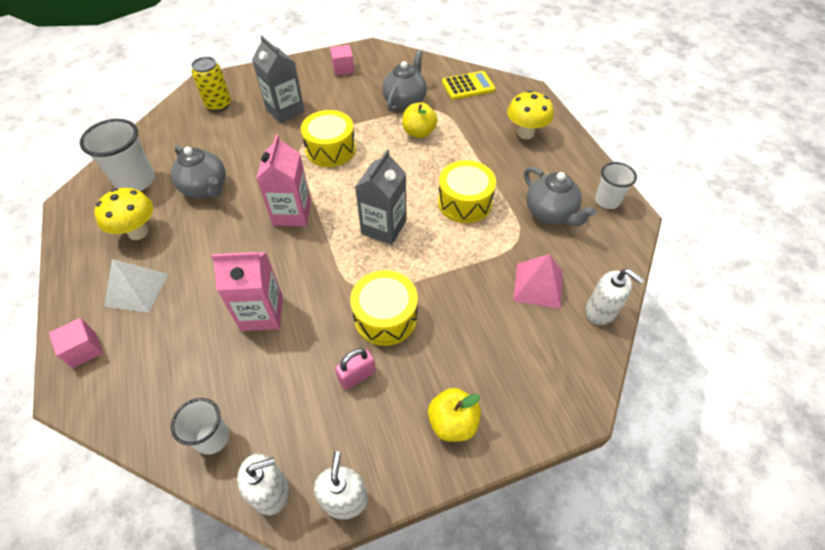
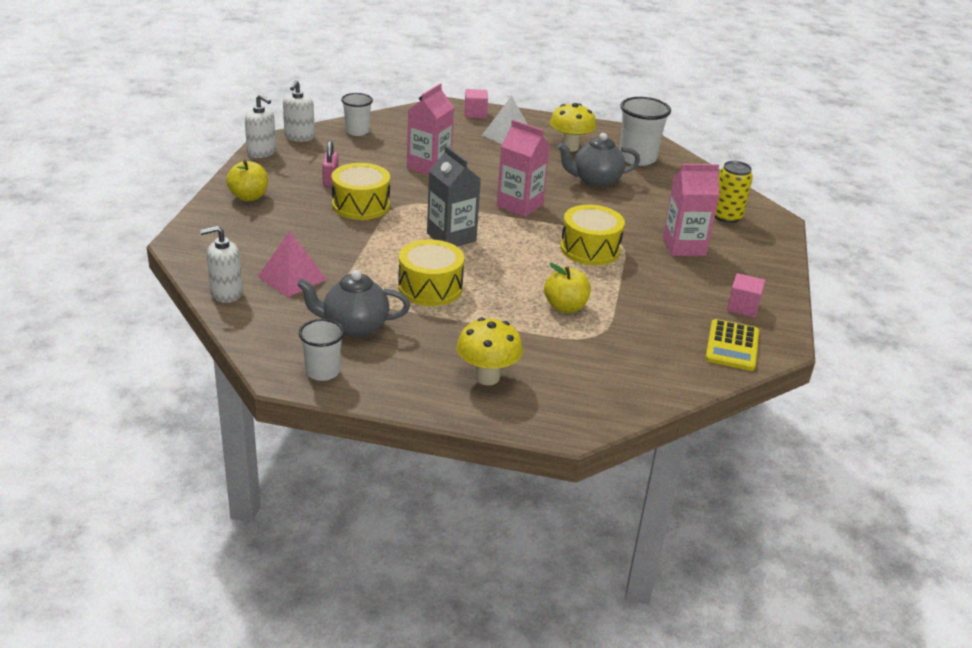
camera: 120 degrees right, 20 degrees down
grey carton [252,35,305,123] -> pink carton [663,164,720,256]
grey teapot [382,50,427,112] -> none
yellow calculator [442,71,495,100] -> yellow calculator moved to [705,319,759,371]

